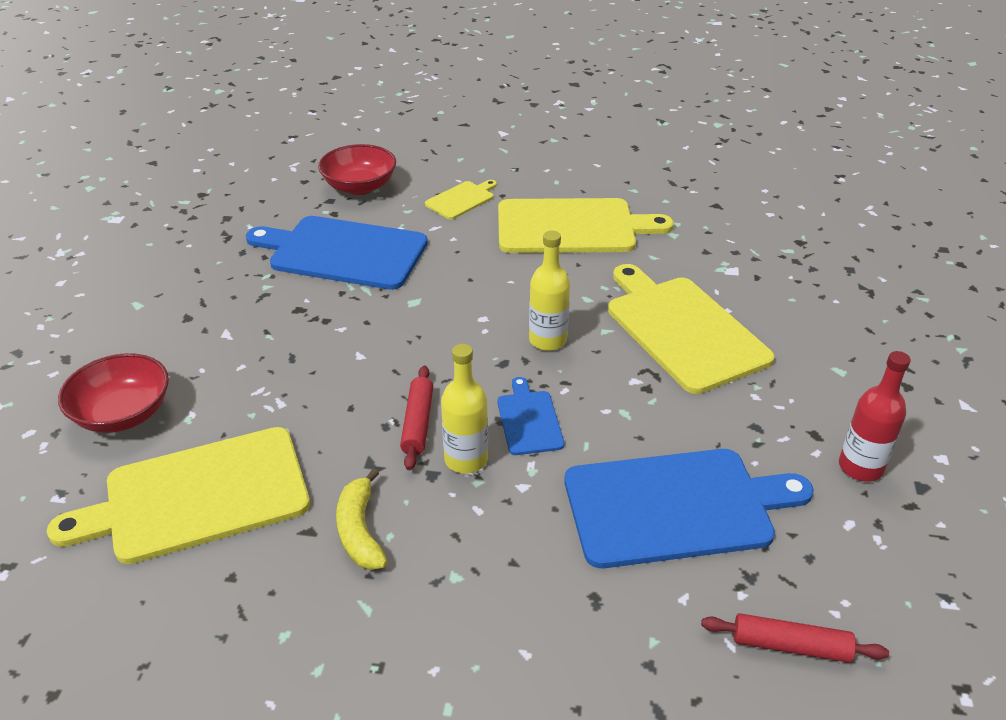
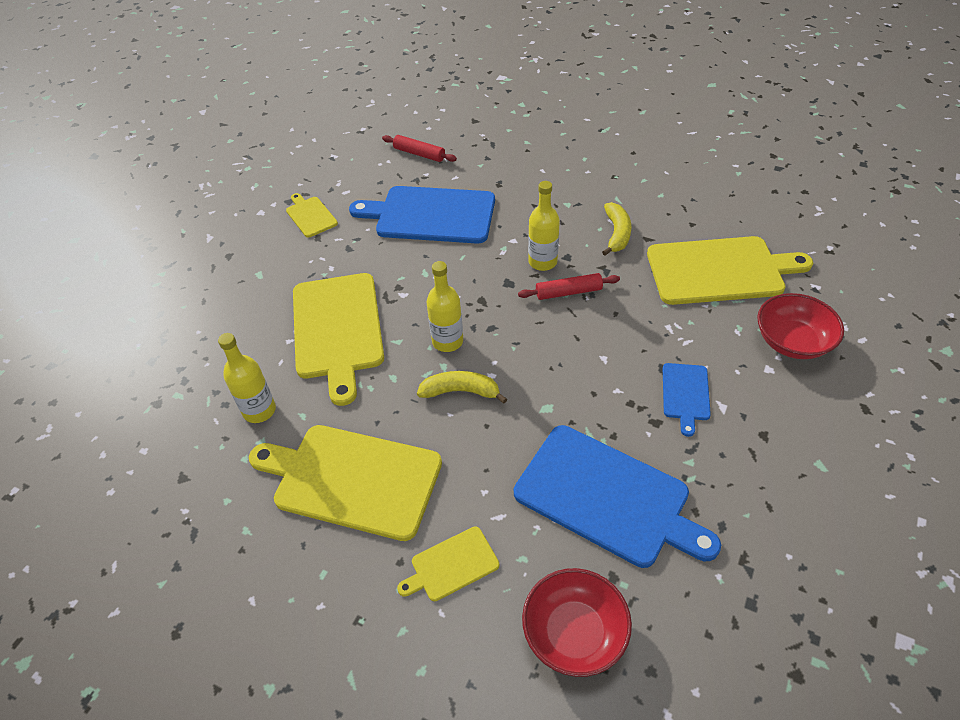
camera: 160 degrees left, 10 degrees up
red rolling pin [400,365,433,470] -> red rolling pin turned 60 degrees clockwise [518,273,620,300]
blue cutting board [497,377,564,455] -> blue cutting board moved to [663,363,711,437]
red bottle [839,351,911,481] -> yellow cutting board [286,193,338,238]
none -> yellow bottle [218,333,276,423]
none -> yellow banana [417,371,507,404]

